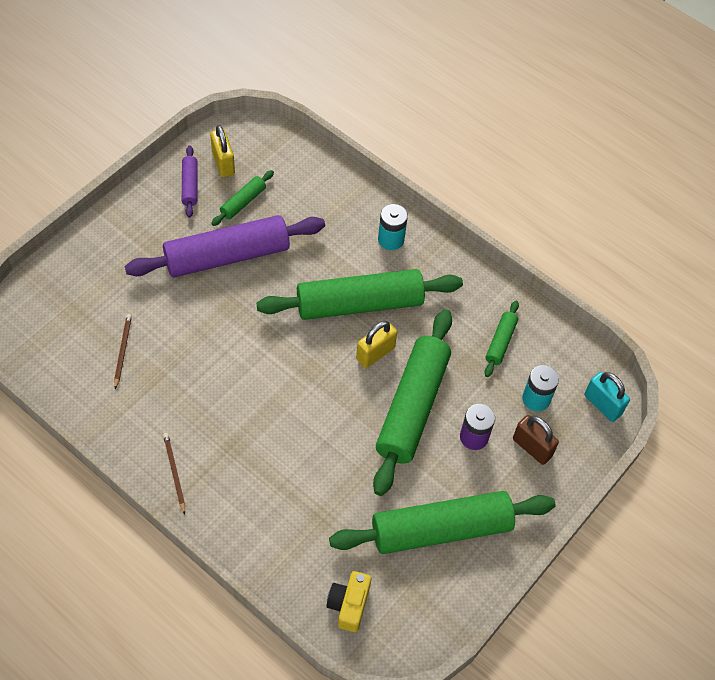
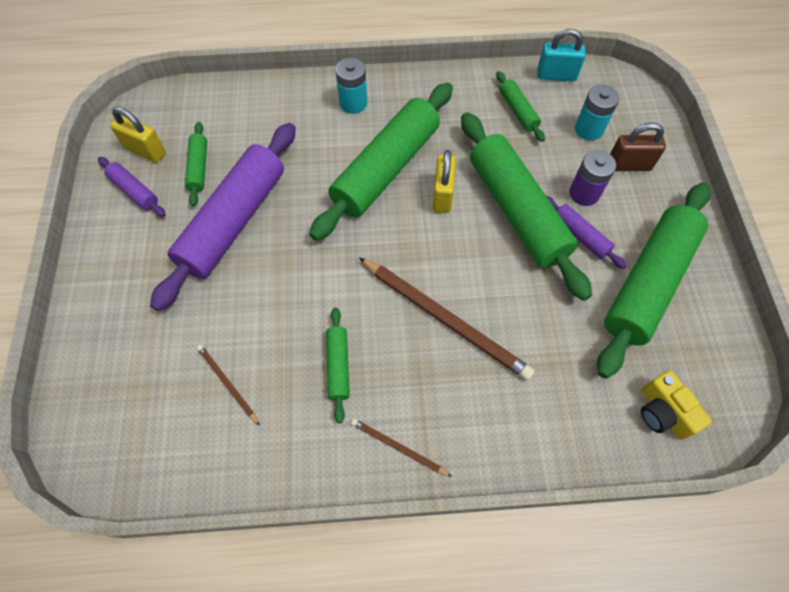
camera: 40 degrees left, 5 degrees up
turquoise padlock [584,372,630,422] -> turquoise padlock moved to [537,29,586,81]
none -> green rolling pin [326,307,350,423]
none -> brown pencil [359,257,535,381]
none -> purple rolling pin [546,196,627,269]

